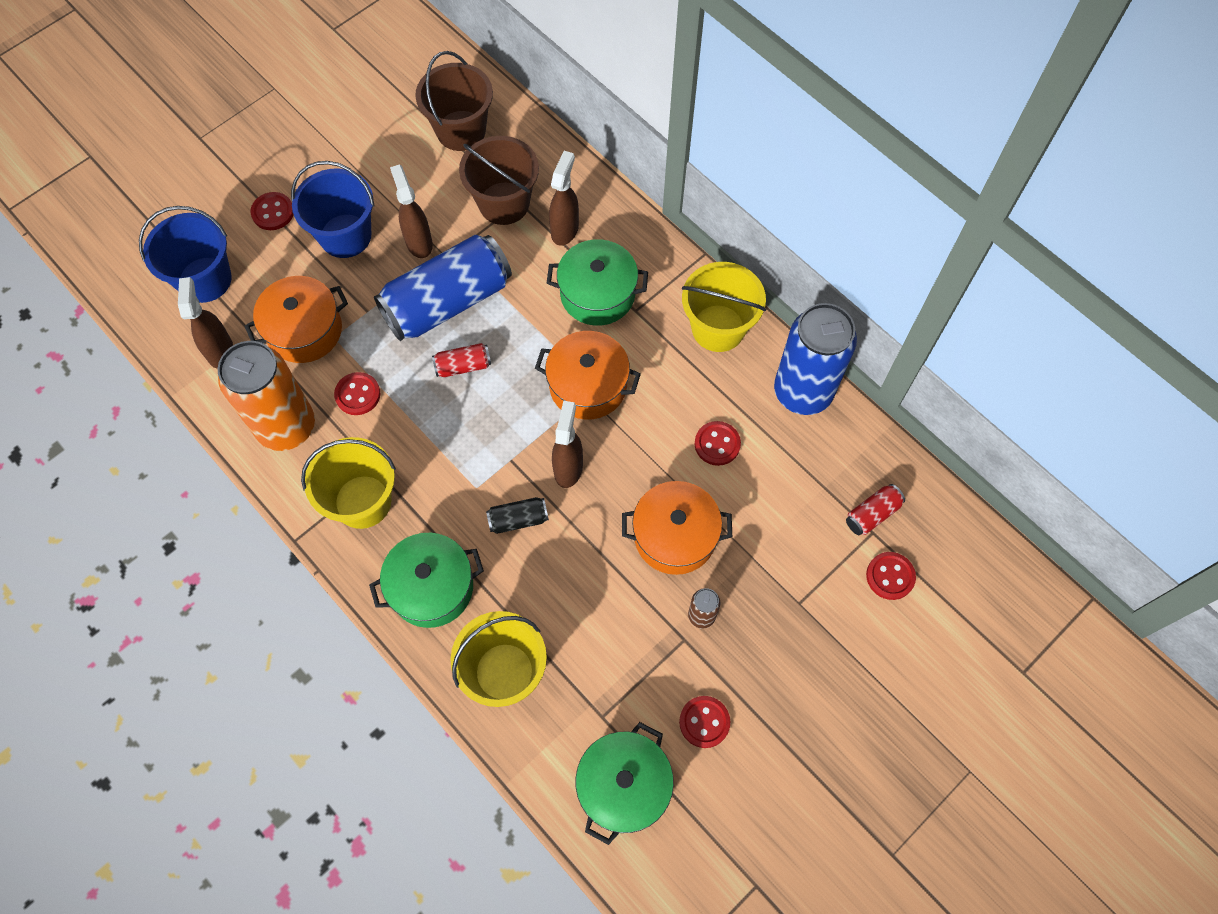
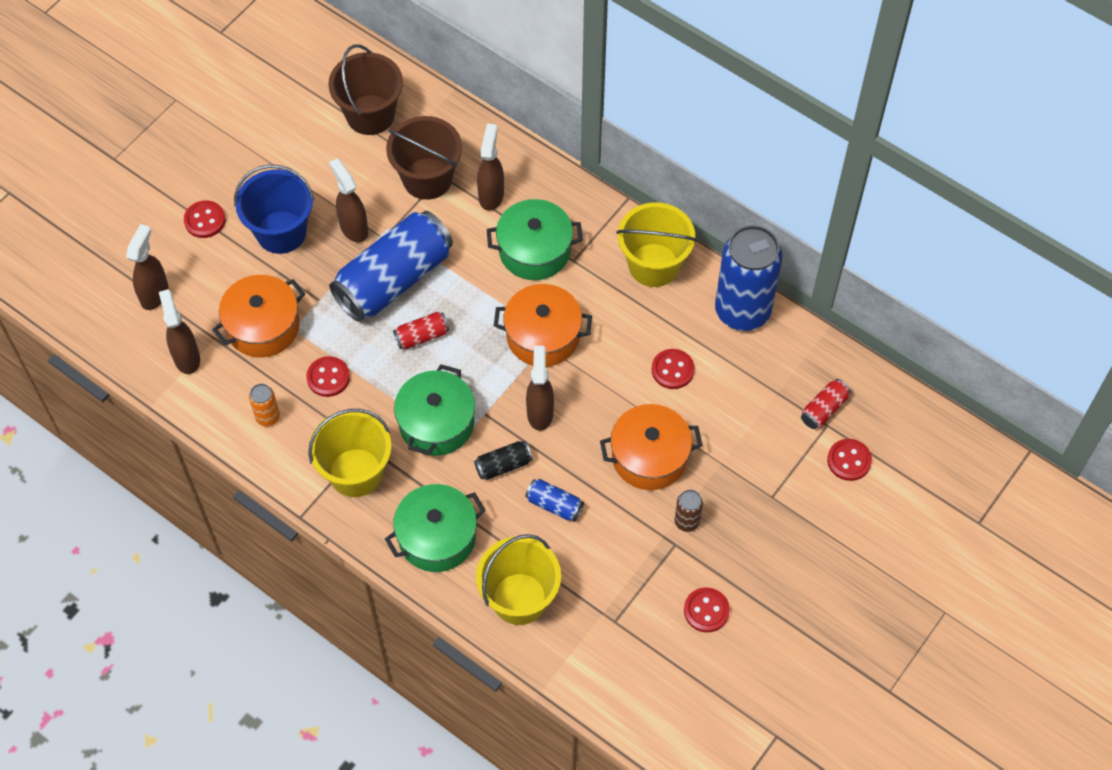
camera: 10 degrees left, 5 degrees down
blue bucket [139,206,232,303] -> brown spray bottle [126,224,168,310]
orange can [218,341,315,451] -> orange can [249,384,280,427], size x0.42
green pot [576,722,674,845] -> green pot moved to [394,364,475,456]
none -> blue can [525,479,584,522]

